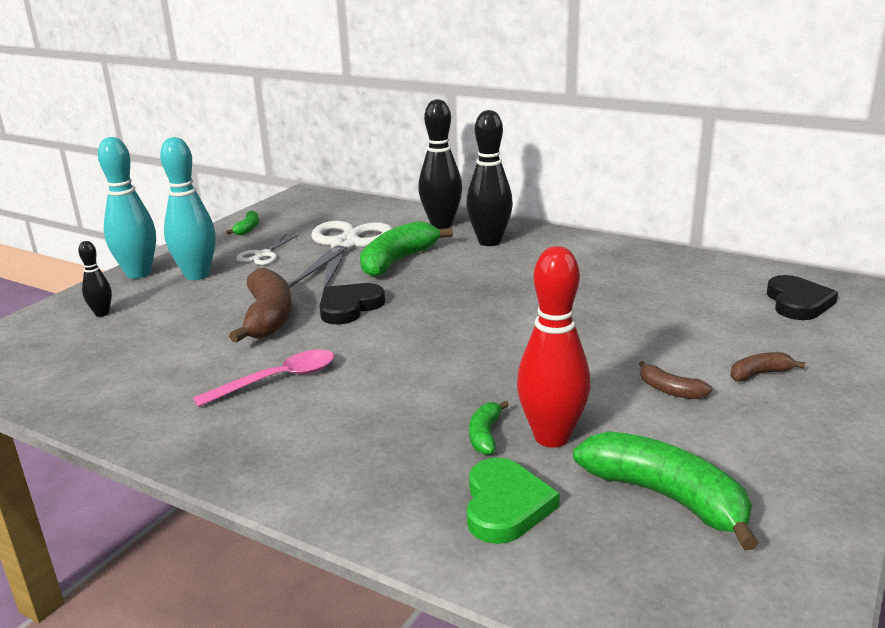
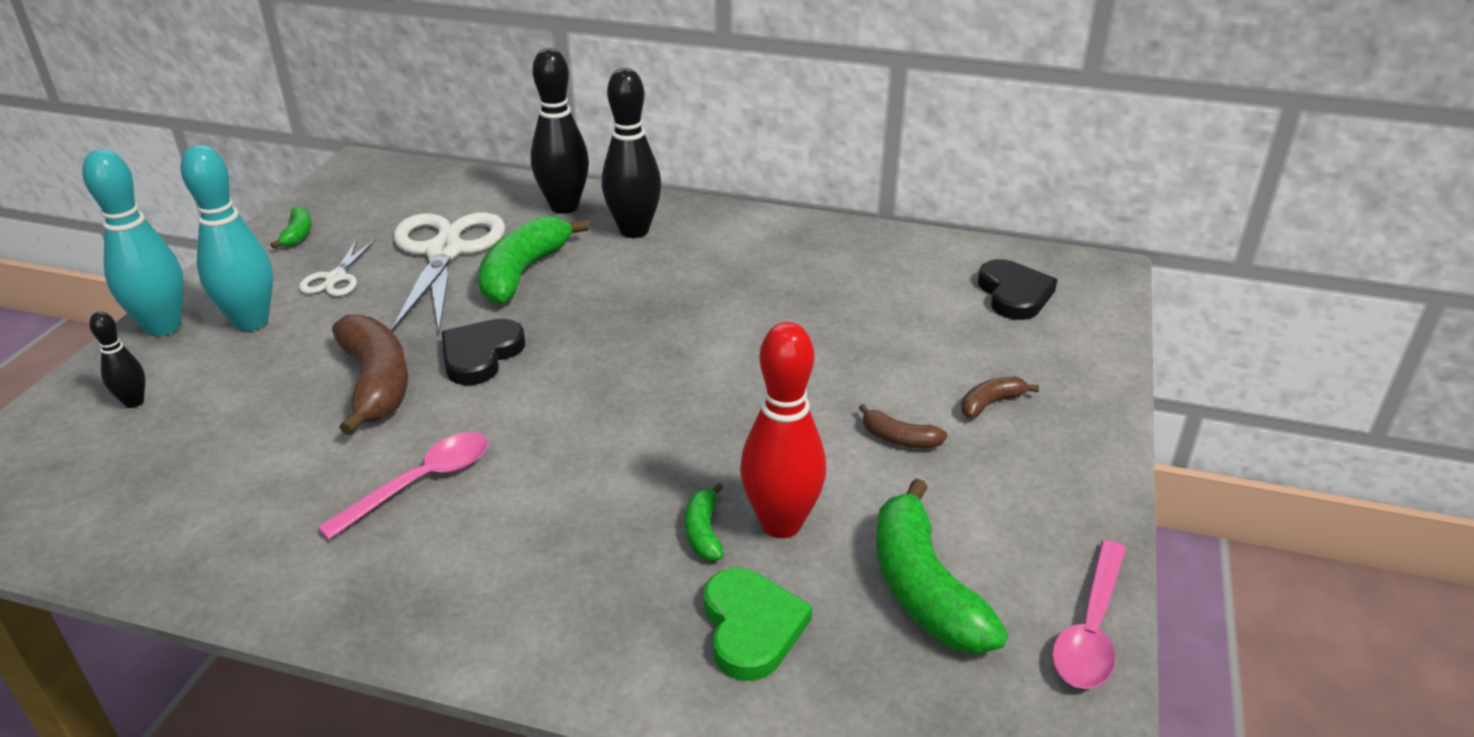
camera: 15 degrees left, 10 degrees up
green banana [573,431,759,550] -> green banana turned 135 degrees counterclockwise [876,478,1008,654]
none -> pink spoon [1052,540,1126,689]

